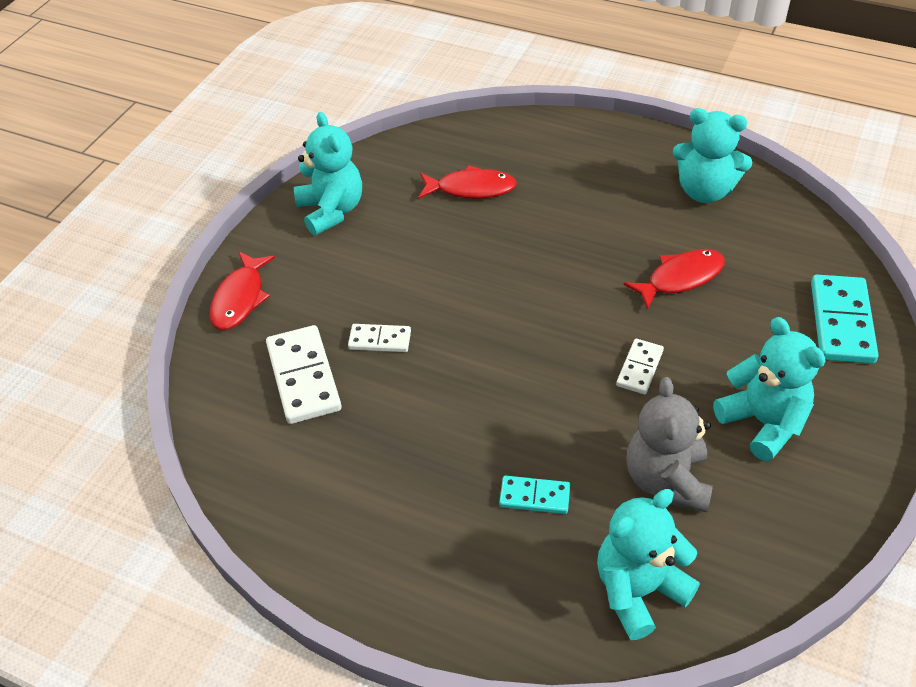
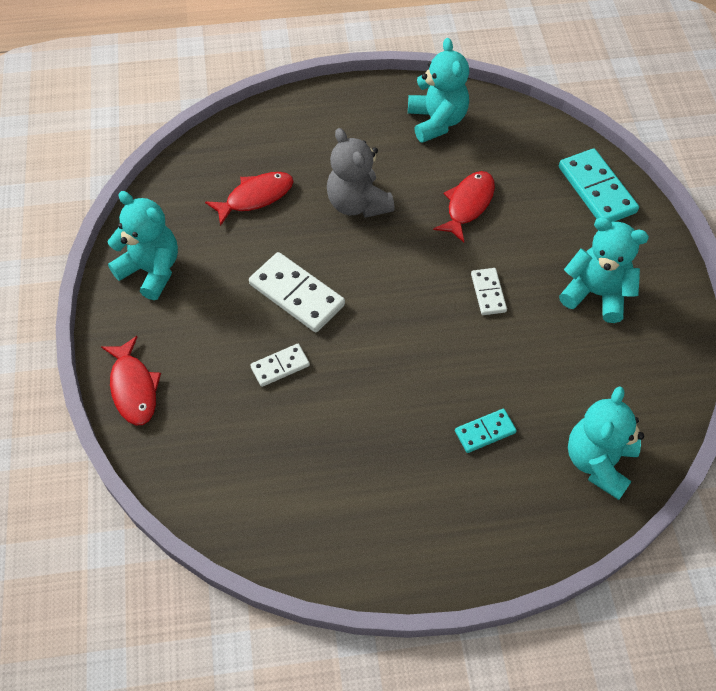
camera: 35 degrees left, 10 degrees up
white domino [266,325,342,424] -> white domino moved to [249,252,345,332]
grey teddy bear [626,377,713,512] -> grey teddy bear moved to [327,128,395,218]
turquoise teddy bear [672,108,752,203] -> turquoise teddy bear turned 90 degrees counterclockwise [408,38,469,143]

